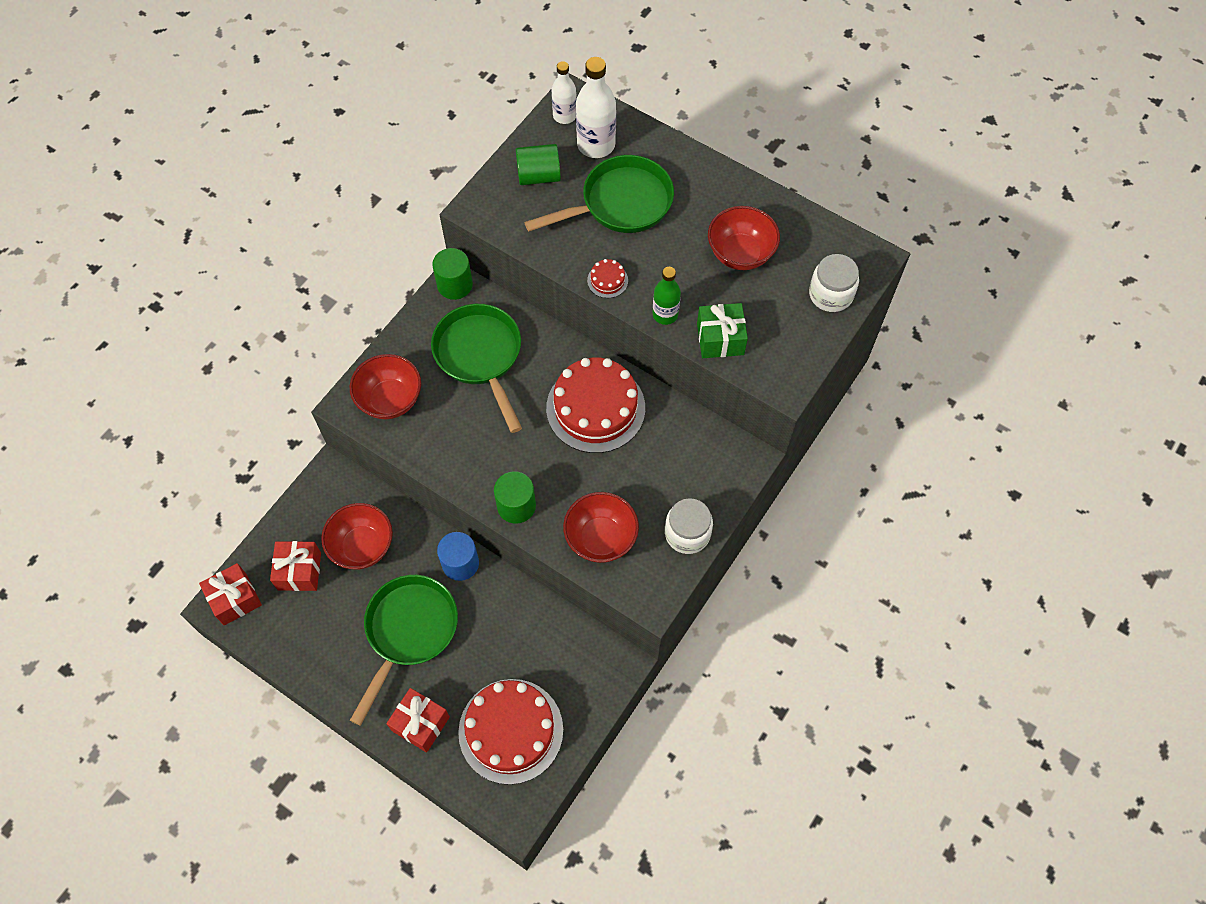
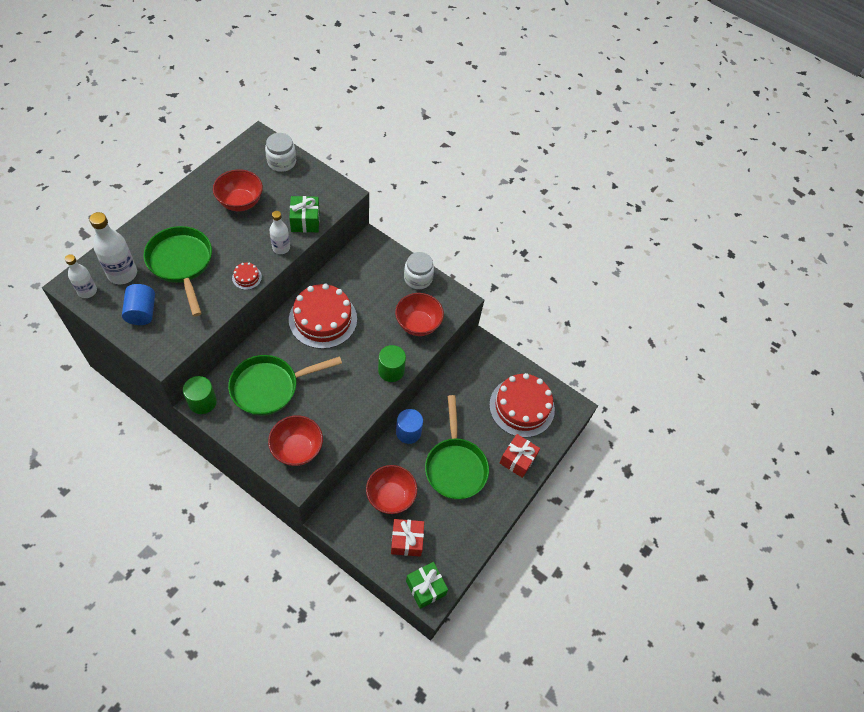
camera: 95 degrees left, 5 degrees down
red gift [199,563,262,625] -> green gift [406,562,448,609]
green pan [350,575,458,726] -> green pan turned 120 degrees counterclockwise [425,395,489,500]
green cylinder [516,144,561,185] -> blue cylinder [122,284,155,325]
green bottle [652,267,681,325] -> white bottle [269,211,290,254]

